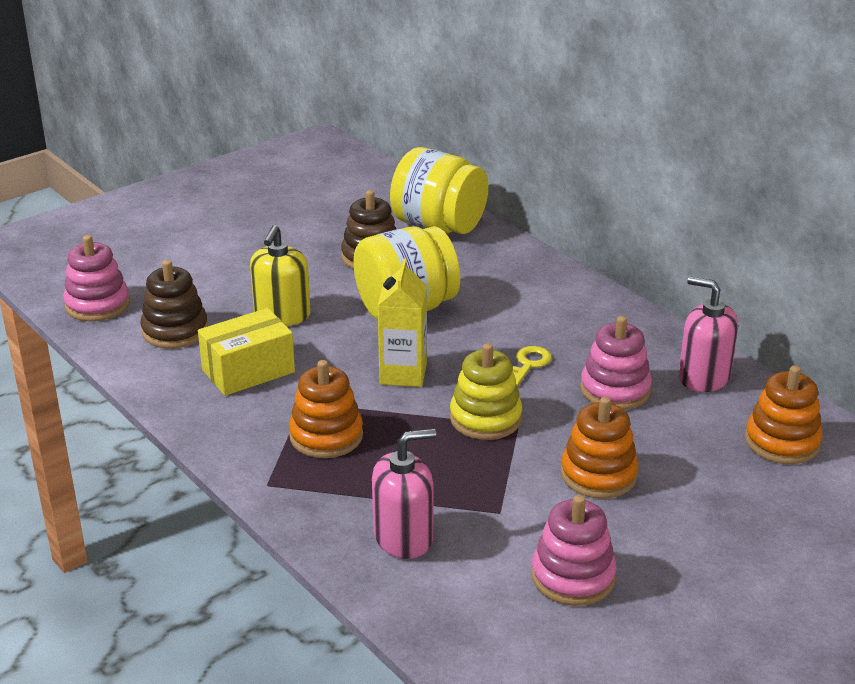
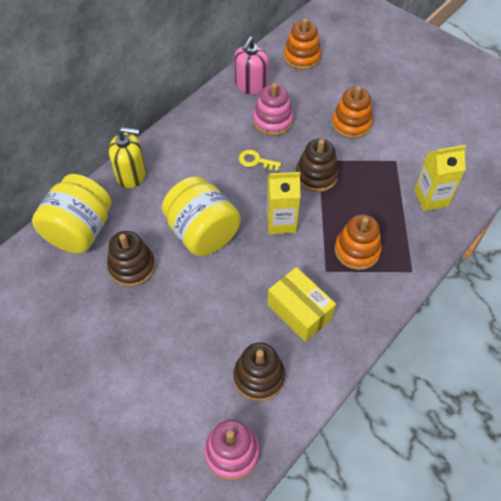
camera: 100 degrees left, 25 degrees up
yellow soap dispenser [250,225,311,326] -> yellow soap dispenser moved to [109,127,146,188]
pink soap dispenser [372,428,436,559] -> yellow carton [414,145,466,211]
yellow stacking toy [450,343,522,440] -> brown stacking toy [296,139,339,192]
pink stacking toy [531,495,617,606] -> none

